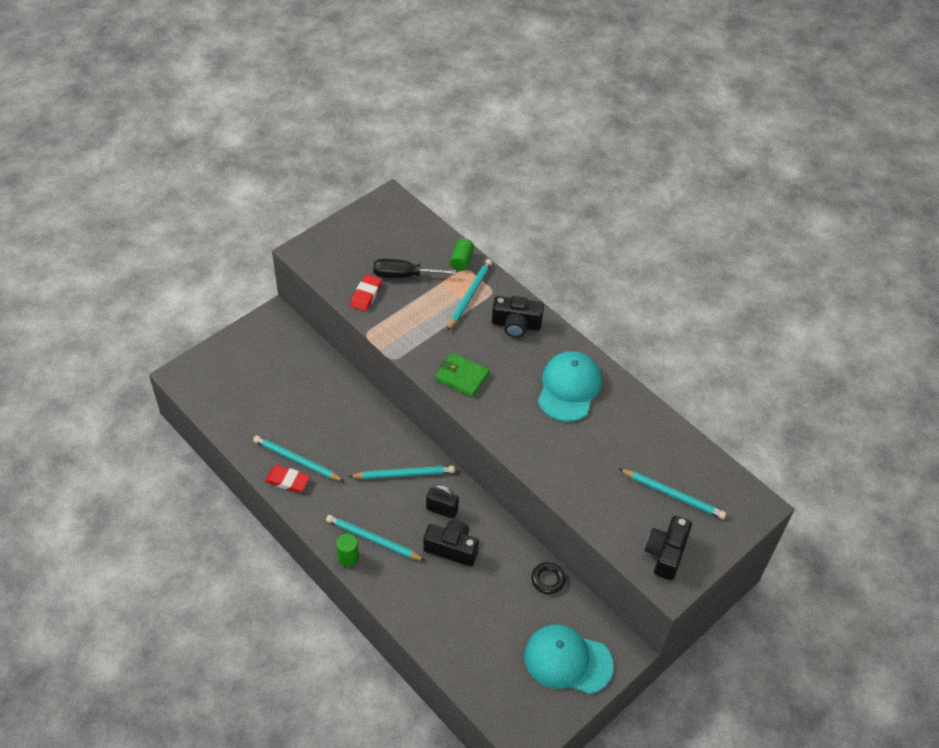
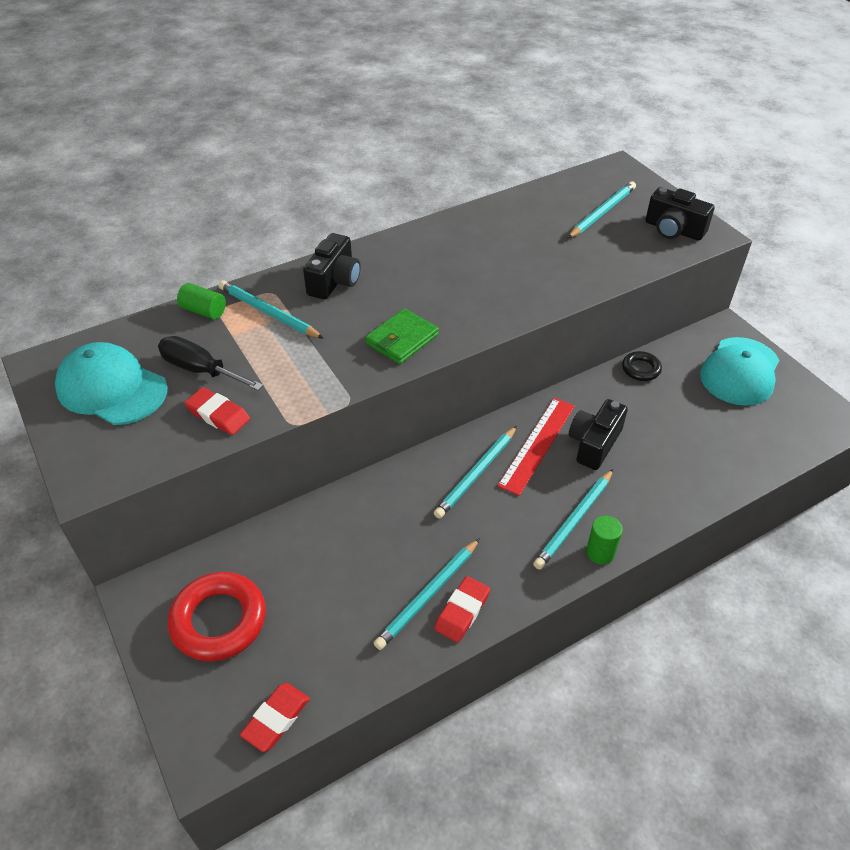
camera: 75 degrees left, 5 degrees down
turquoise pencil [348,466,455,479] -> turquoise pencil turned 150 degrees counterclockwise [434,426,517,519]
black screwdriver [373,259,456,278] -> black screwdriver turned 105 degrees clockwise [158,336,263,391]
black padlock [426,485,459,519] -> red ruler [497,398,575,496]
turquoise cap [538,351,602,422] -> turquoise cap moved to [55,342,168,425]
none -> red ring [168,572,266,661]
none -> red eraser [240,683,310,752]

